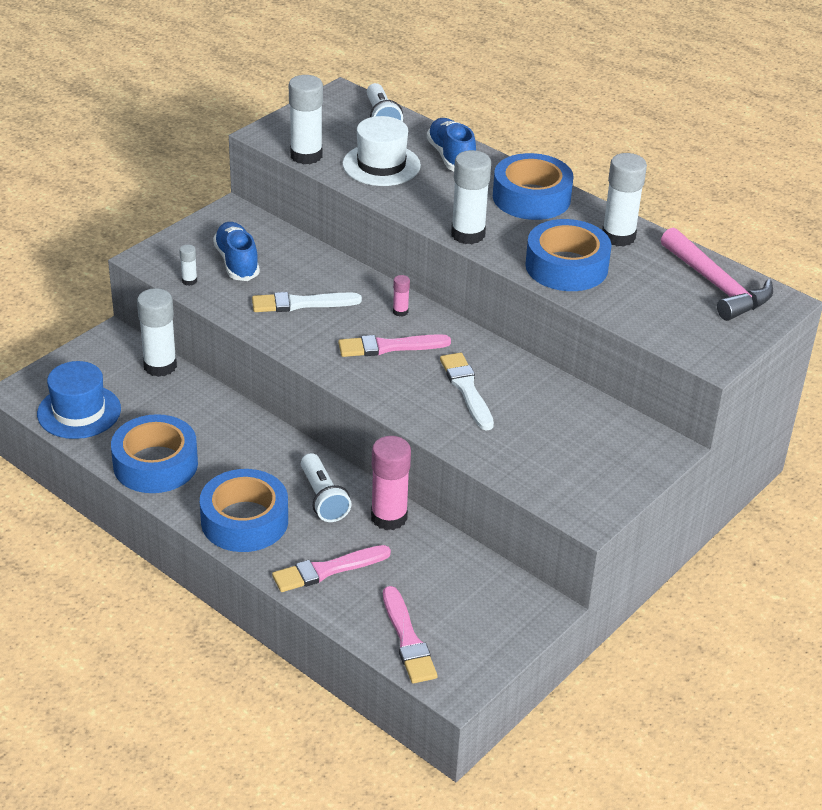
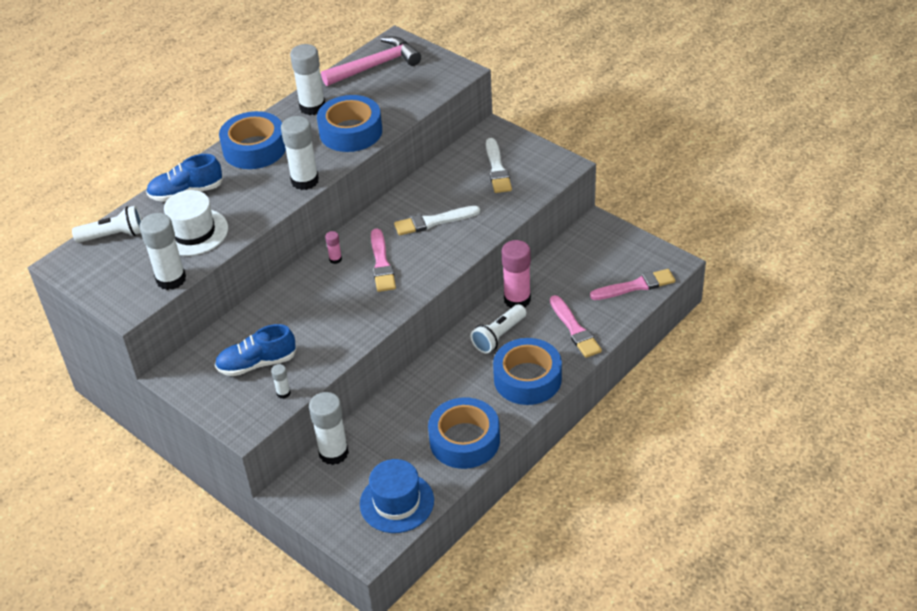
camera: 85 degrees left, 5 degrees up
white brush [252,292,362,312] -> white brush moved to [486,138,512,193]
white flashlight [301,453,352,522] -> white flashlight turned 150 degrees clockwise [470,304,526,354]

